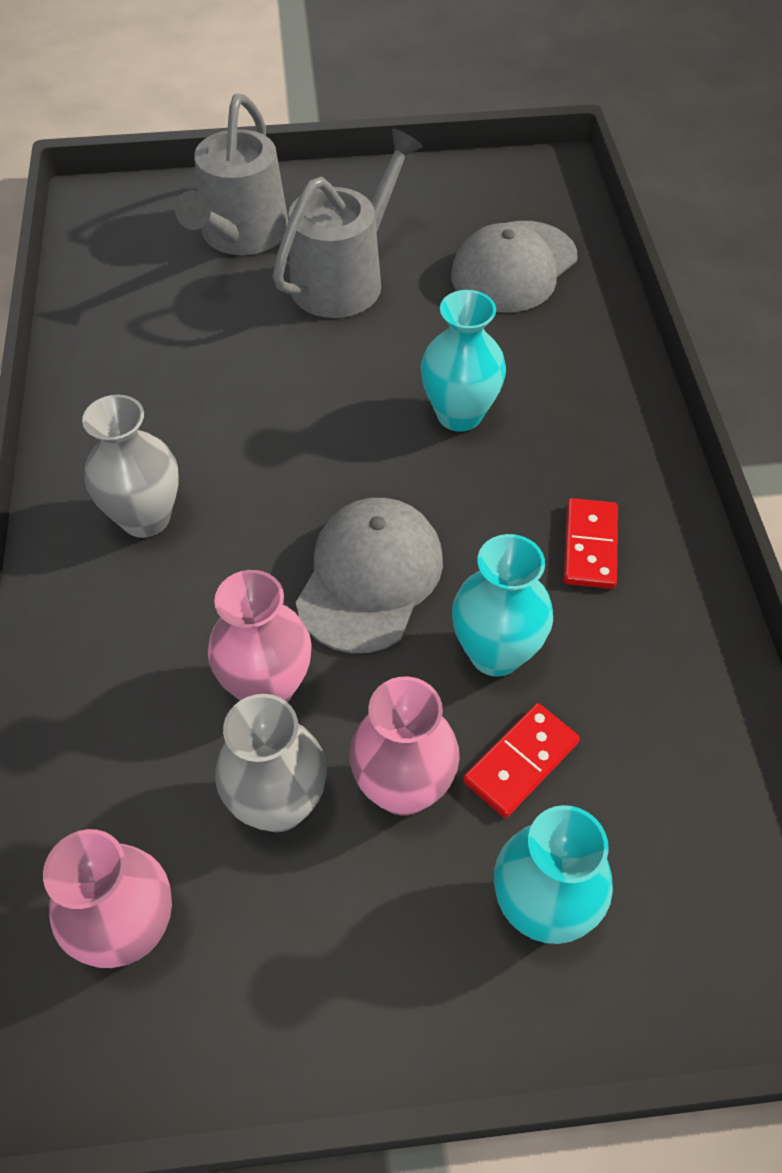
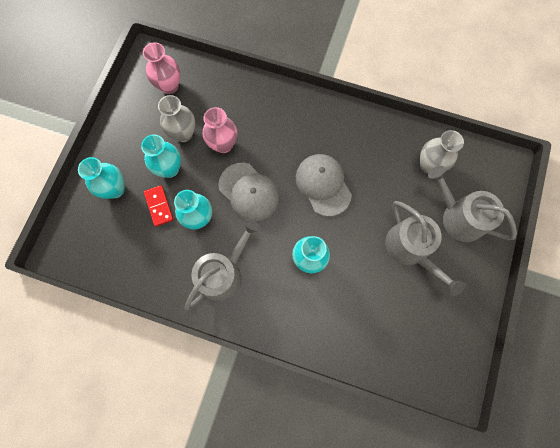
camera: 115 degrees right, 20 degrees up
grey vase [82,395,179,538] -> grey vase moved to [420,130,464,174]
pink vase [349,677,460,816] -> turquoise vase [141,134,181,178]
grey cap [451,221,577,313] -> grey cap moved to [296,154,352,217]
red domino [564,498,618,589] -> grey watering can [185,219,261,311]

